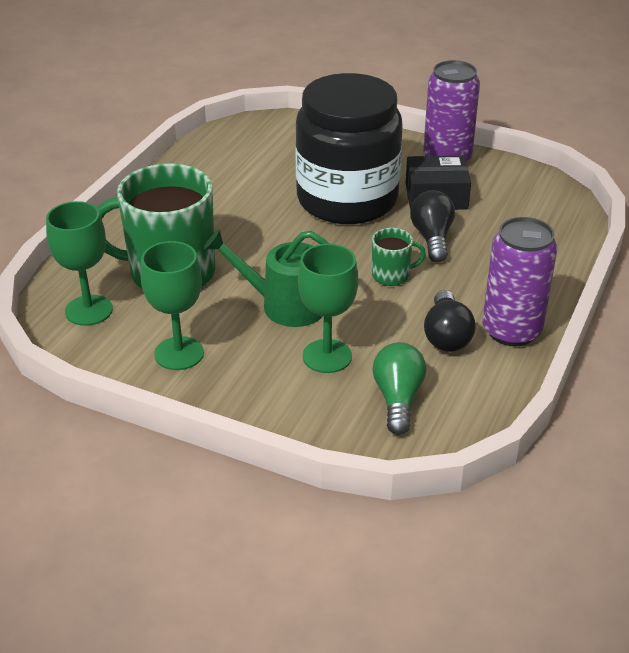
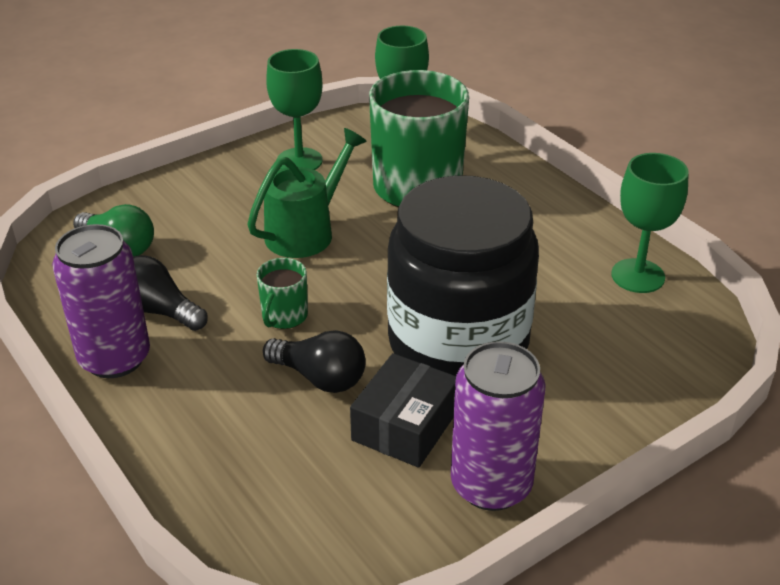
camera: 120 degrees right, 0 degrees up
green goblet [298,244,358,373] -> green goblet moved to [611,153,689,293]

